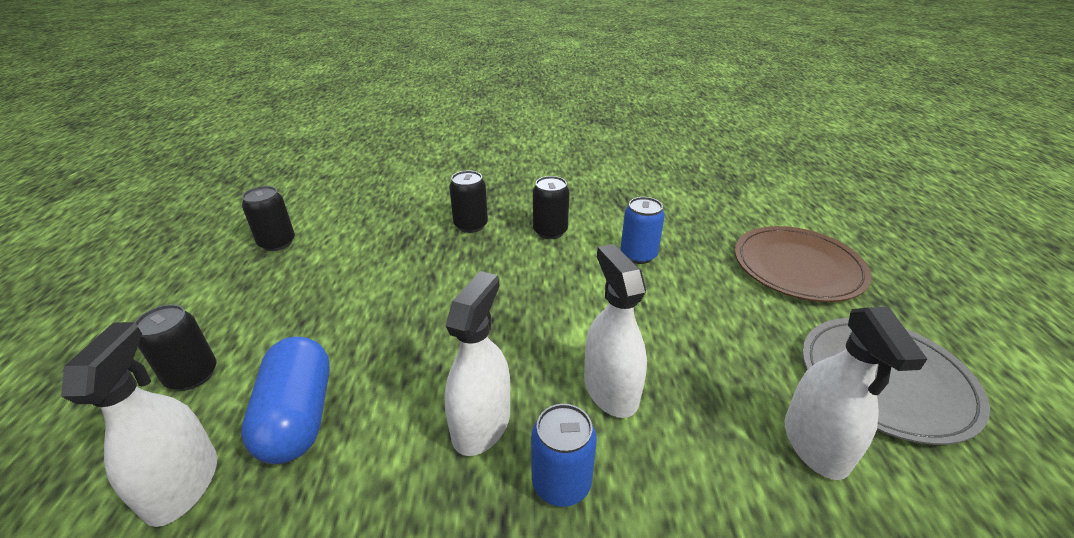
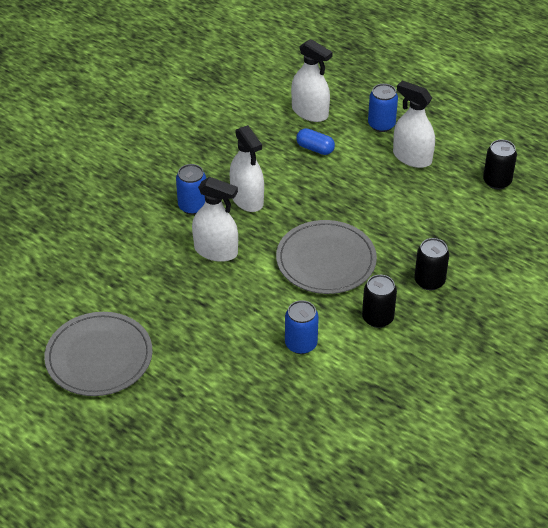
camera: 130 degrees right, 10 degrees up
black can [135,304,216,391] -> blue can [368,84,398,132]
blue capsule [241,337,330,464] -> blue capsule [296,128,335,155], size x0.56
brown plate [735,226,872,302] -> none
white spray bottle [785,307,927,480] -> white spray bottle moved to [393,81,435,168]
none -> grey plate [276,220,377,294]

